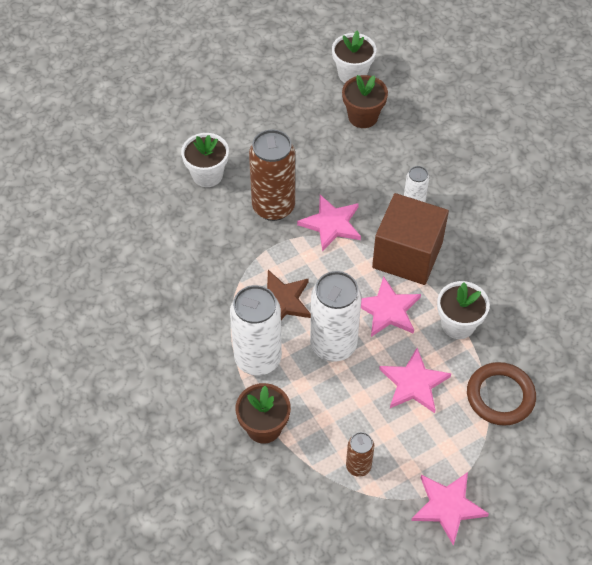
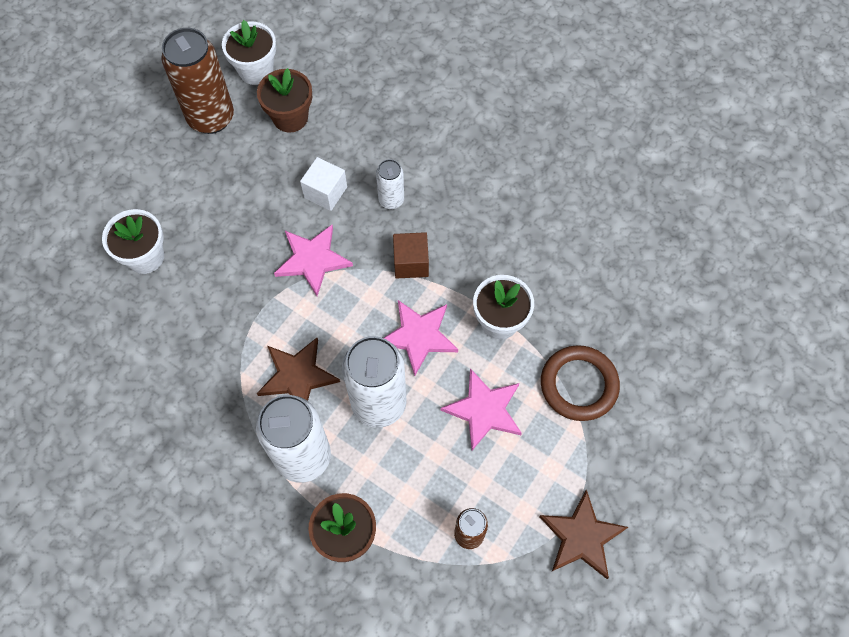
camera: 25 degrees left, 10 degrees up
brown can [249,130,295,221] -> brown can moved to [161,28,234,134]
brown cube [372,193,449,285] -> brown cube [393,232,429,279], size x0.51
pink star [411,472,489,546] -> brown star [539,489,628,579]
none -> white cube [300,157,347,211]

